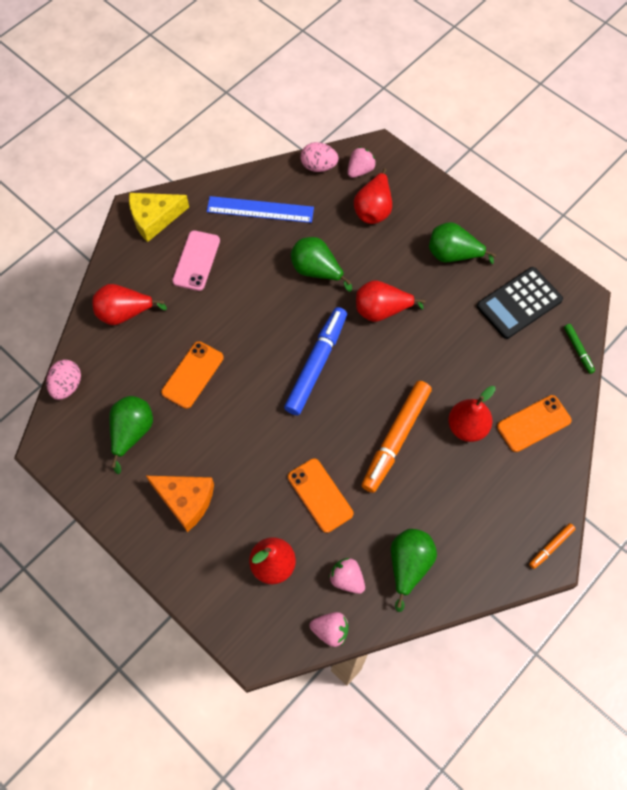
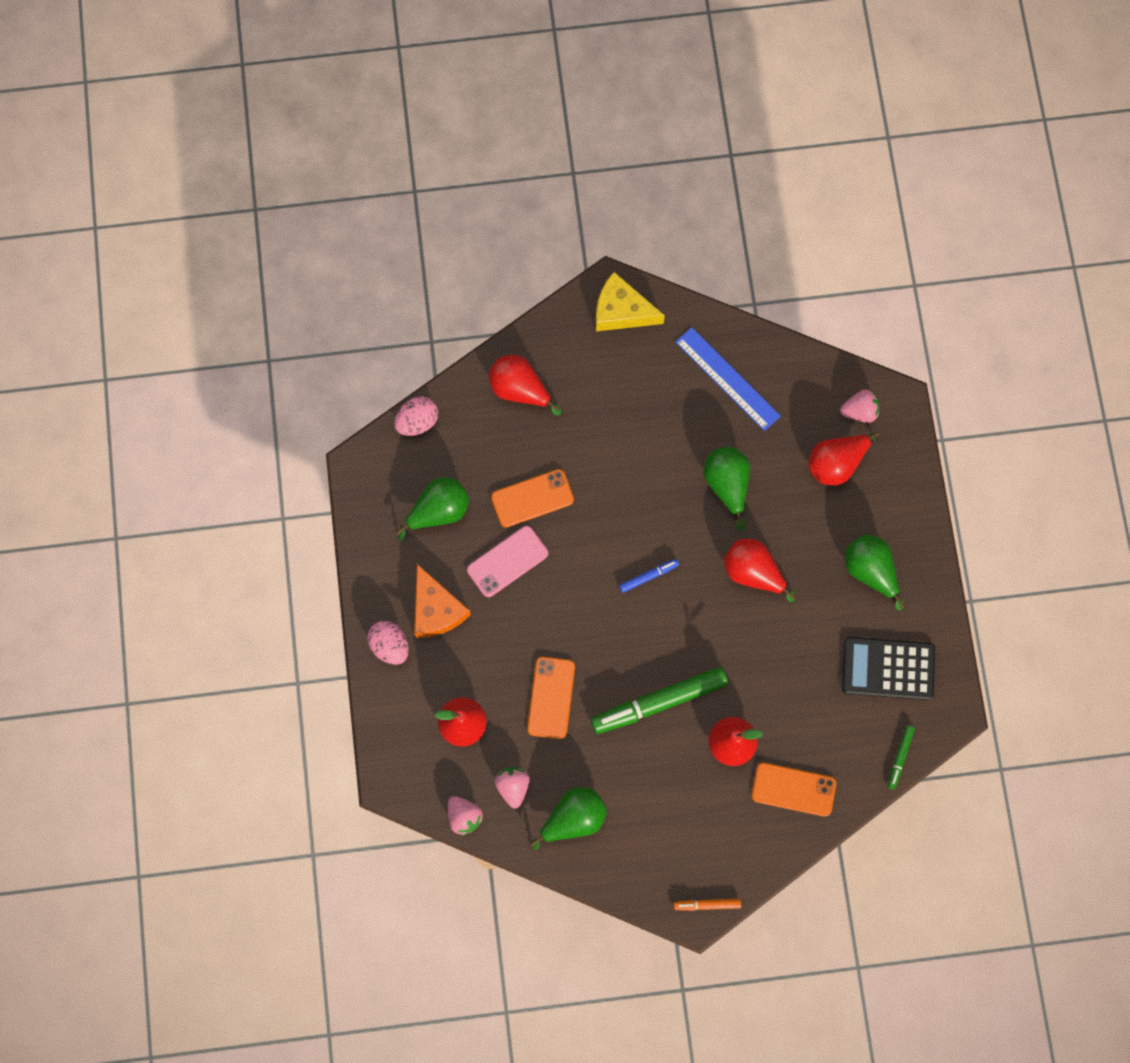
camera: 40 degrees right, 10 degrees up
pink phone [172,230,220,291] -> pink phone moved to [467,526,548,597]
blue marker [284,307,347,415] -> blue marker [619,559,679,593], size x0.46
pink egg [300,142,339,172] -> pink egg moved to [367,621,409,665]
orange marker [362,381,432,493] -> green marker [591,667,728,734]

